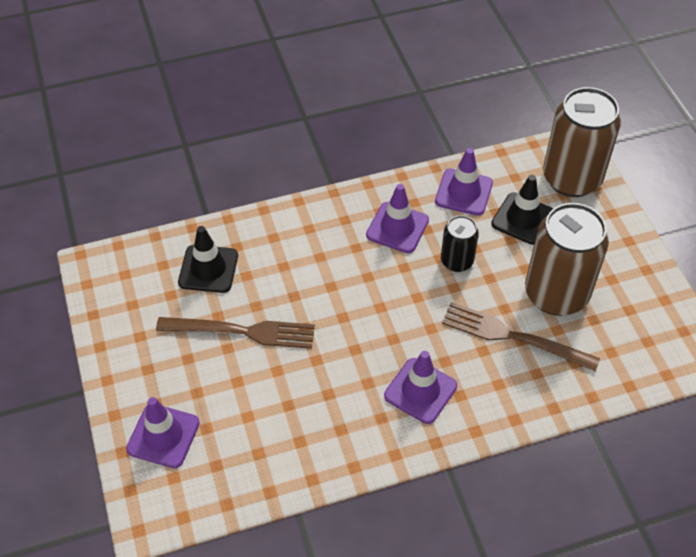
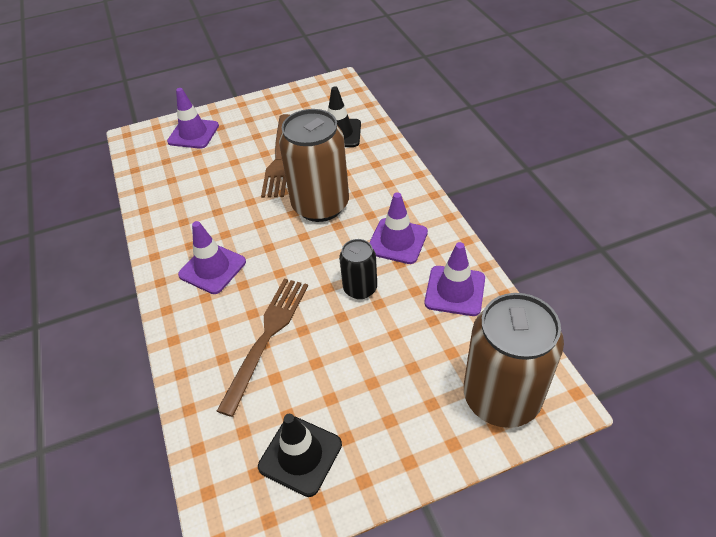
camera: 90 degrees right, 5 degrees down
black traffic cone [491,175,553,245] -> black traffic cone moved to [258,414,342,497]
brown can [525,203,609,316] -> brown can moved to [279,109,349,222]

